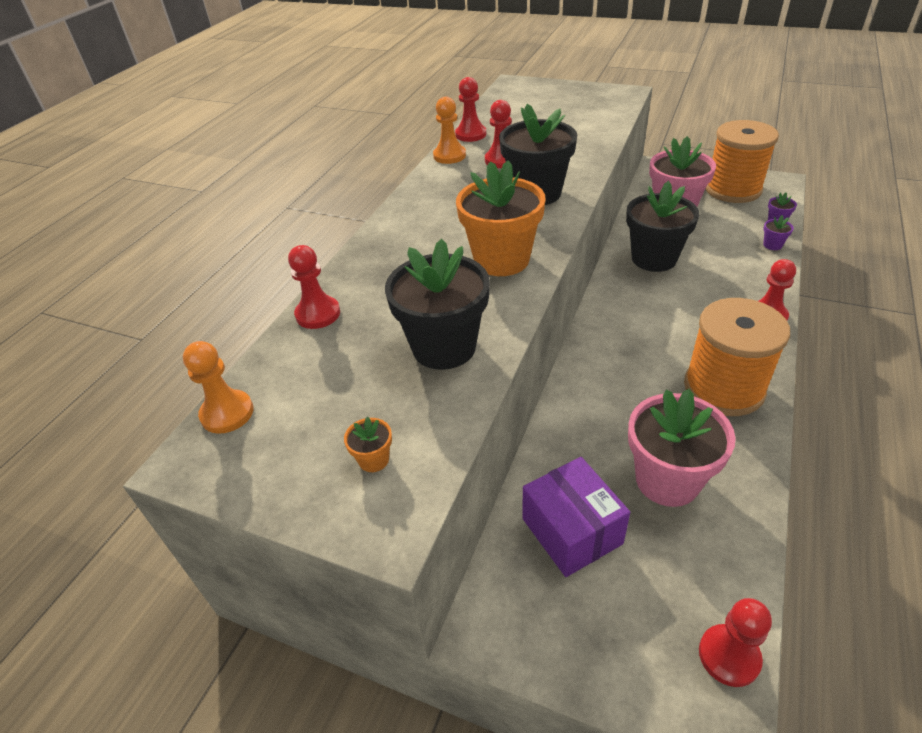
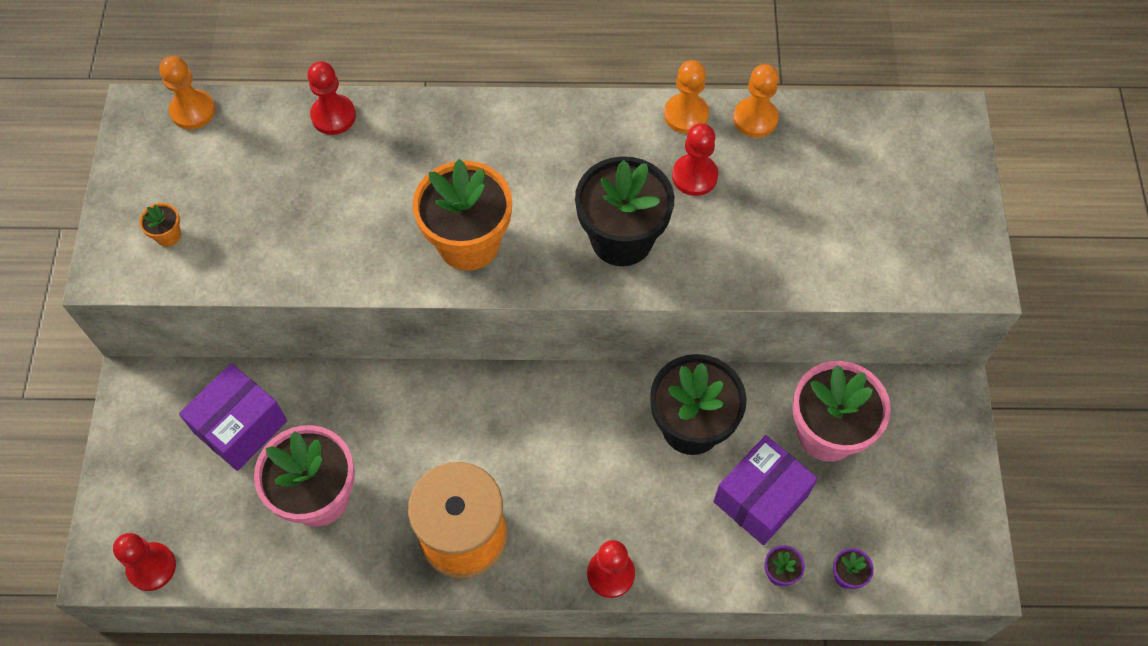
camera: 65 degrees right, 20 degrees up
black flower pot [385,239,490,370] -> none
red pawn [455,77,486,142] -> orange pawn [733,64,779,137]
orange spool [705,120,779,203] -> none
none -> purple box [713,435,818,545]

